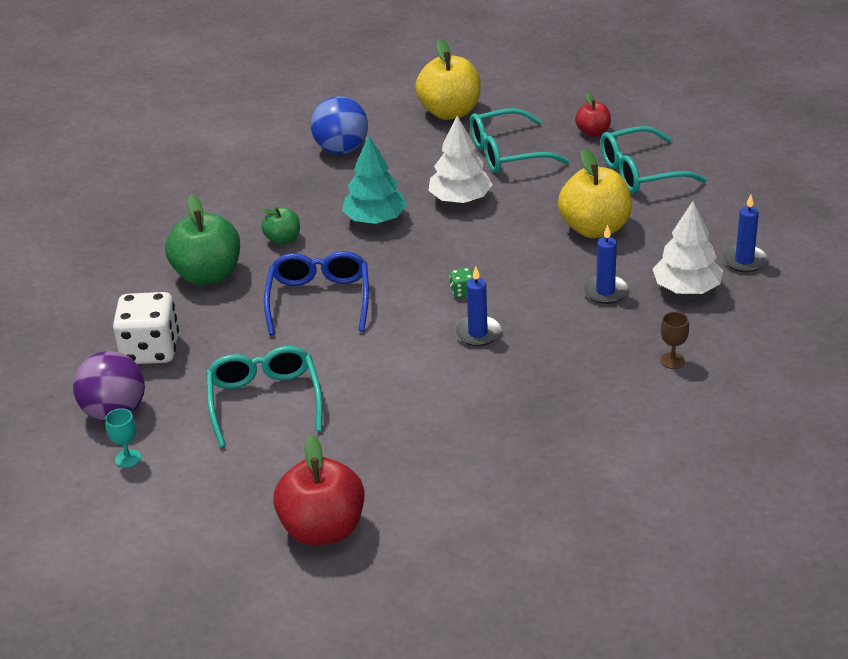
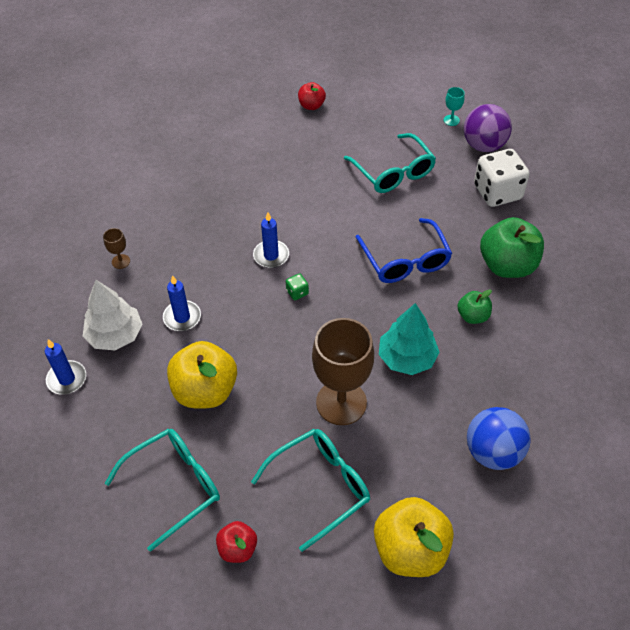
camera: 160 degrees right, 15 degrees up
red apple [273,434,365,545] -> red apple [298,82,326,110], size x0.53
white tree [428,116,493,203] -> brown goblet [312,318,374,425]

